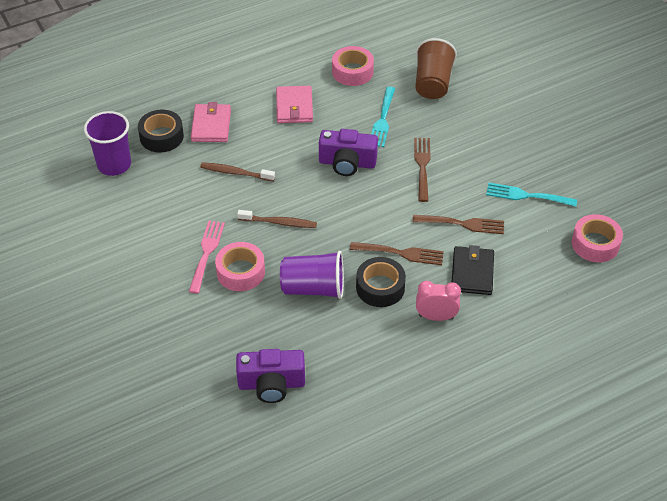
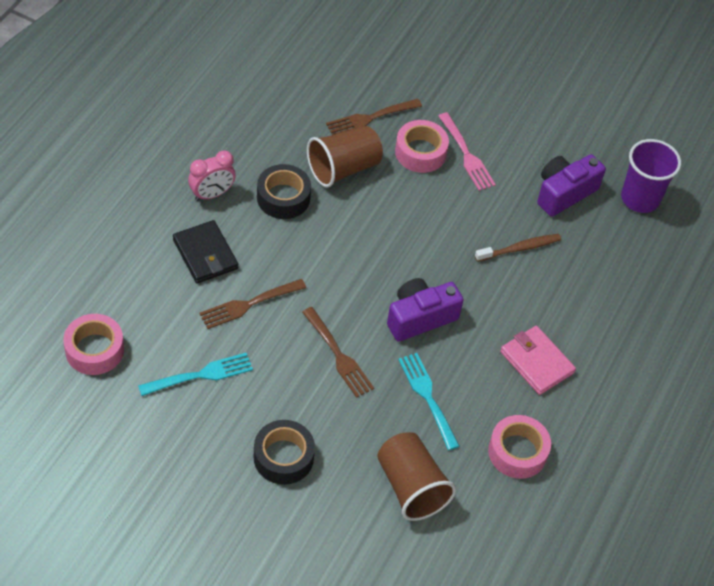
camera: 140 degrees right, 5 degrees up
black tape [138,110,184,153] -> black tape moved to [254,420,315,485]
pink wallet [191,102,231,142] -> none
purple camera [236,349,305,403] -> purple camera moved to [537,154,606,217]
brown toothbrush [237,210,317,228] -> none
purple cup [280,251,344,299] -> brown cup [307,126,383,187]
brown fork [350,242,444,265] -> brown fork moved to [326,99,422,135]

